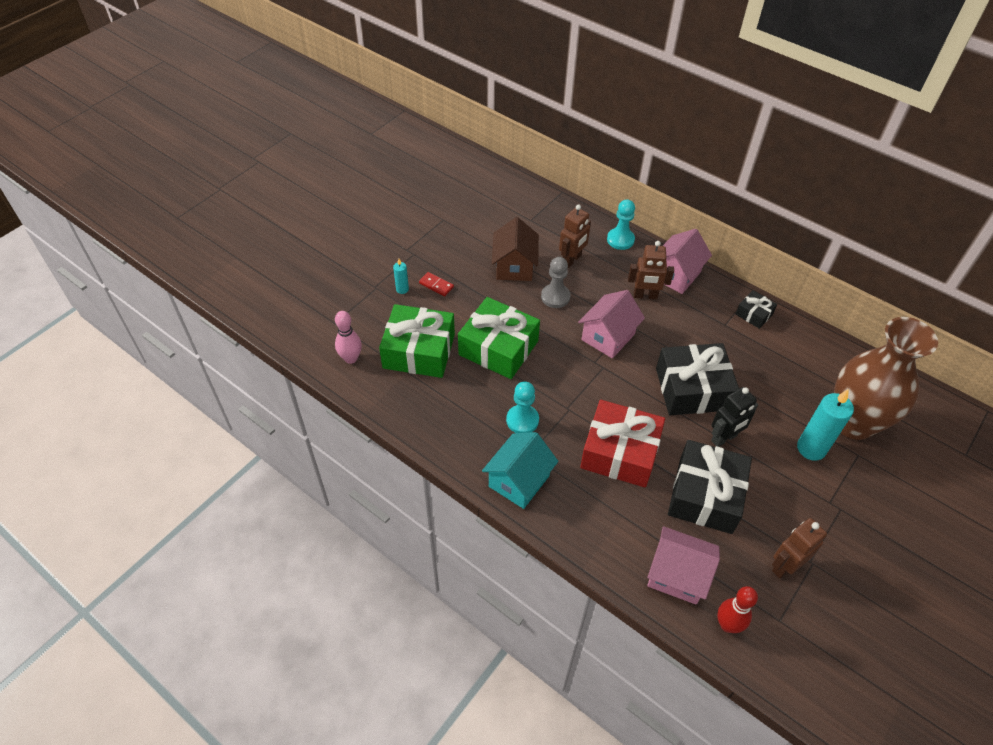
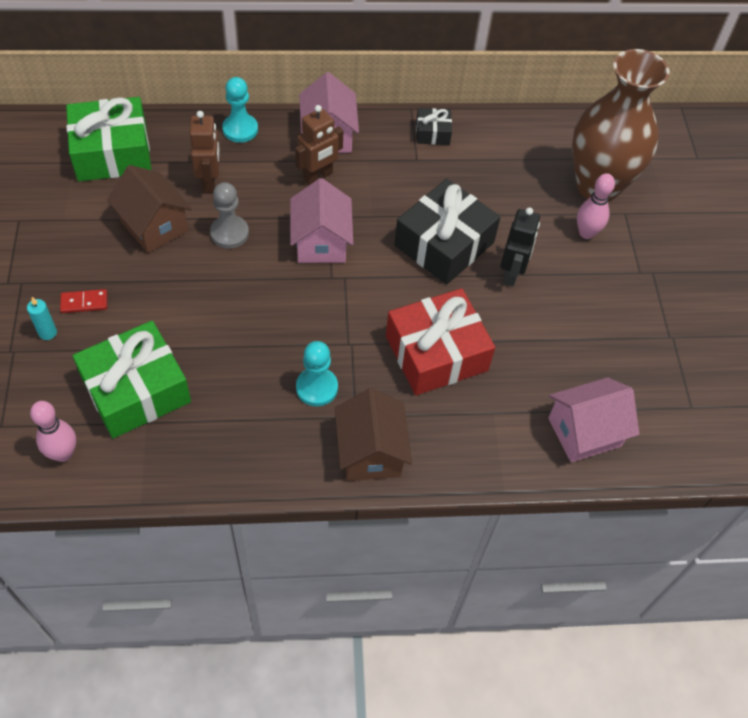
camera: 45 degrees left, 5 degrees up
green gift [458,297,540,379] -> green gift moved to [66,97,151,181]
turquoise house [482,432,558,509] -> brown house [335,388,412,481]
black gift [668,440,752,534] -> none
red bowling pin [717,586,758,633] -> none
brown robot [772,518,827,578] -> none
turquoise candle [797,389,854,461] -> pink bowling pin [577,173,615,239]

